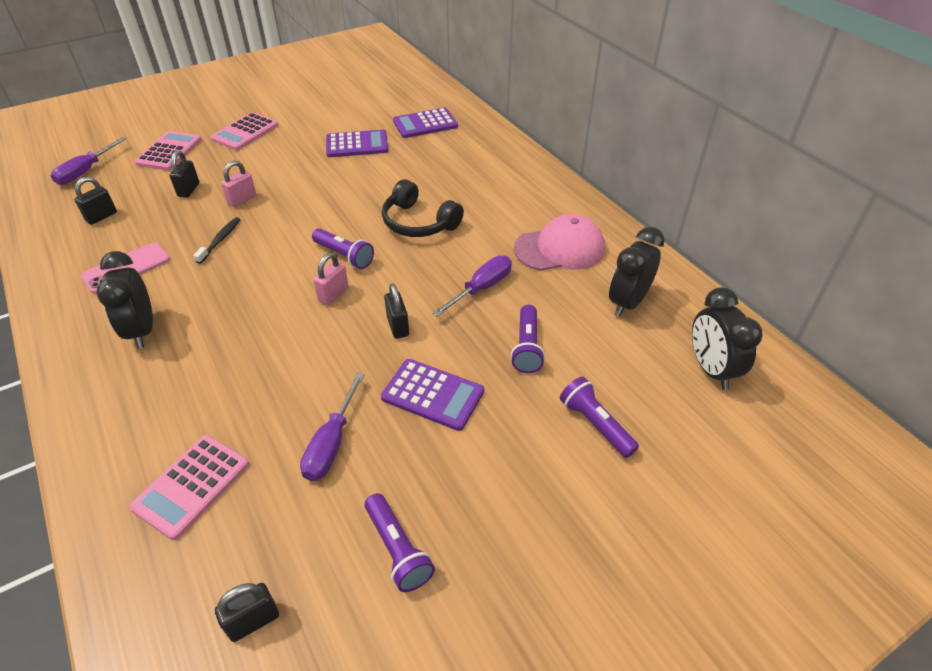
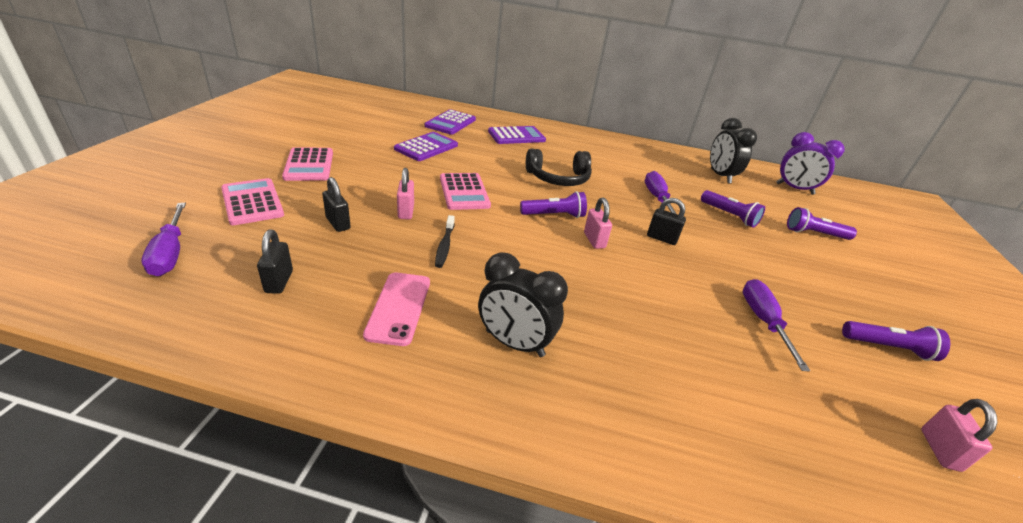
camera: 50 degrees left, 10 degrees down
pink calculator [129,435,249,540] -> pink calculator moved to [440,173,491,210]
black toothbrush [193,217,241,264] -> black toothbrush turned 150 degrees counterclockwise [435,215,455,268]
black padlock [215,583,279,642] -> pink padlock [921,399,998,472]
purple screwdriver [300,373,364,481] -> purple screwdriver turned 150 degrees counterclockwise [743,279,810,372]
purple calculator [381,359,484,431] -> purple calculator moved to [488,126,546,144]
pink cap [514,214,605,271] -> none
black clock [692,287,763,390] -> purple clock [776,132,845,195]

